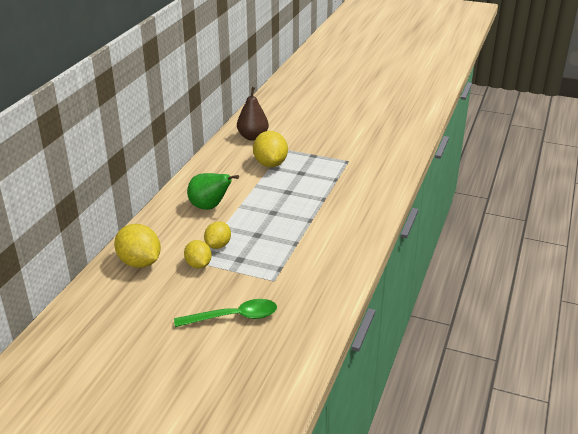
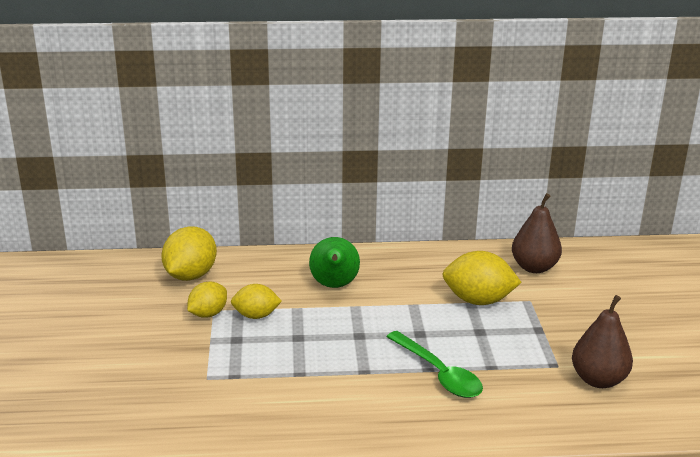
camera: 65 degrees right, 5 degrees down
green spoon [174,299,277,327] -> green spoon moved to [386,331,483,398]
yellow lemon [253,131,288,167] -> yellow lemon turned 45 degrees clockwise [442,251,522,305]
none -> brown pear [572,295,633,388]

